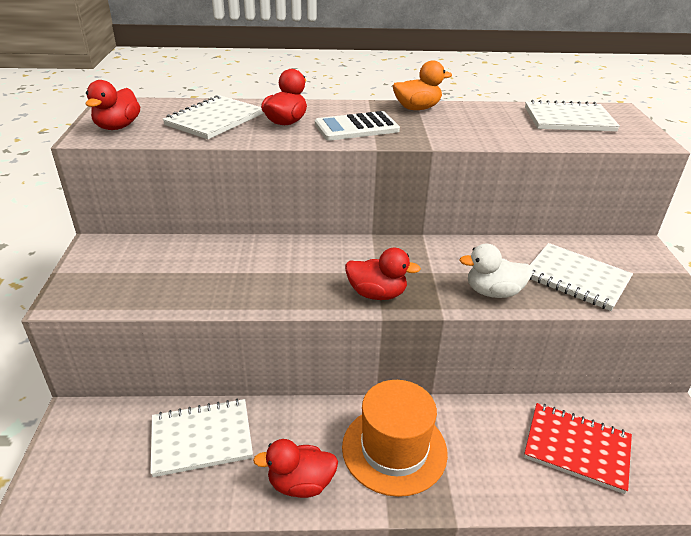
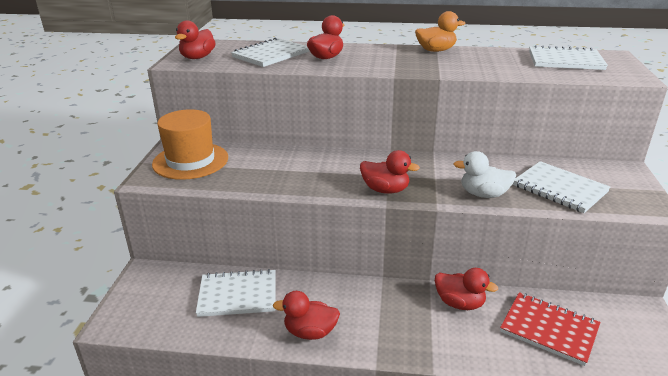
camera: 10 degrees right, 5 degrees down
white calculator [315,111,400,141] -> none
orange hat [342,380,448,497] -> orange hat moved to [152,109,228,180]
none -> red duck [435,268,498,310]

